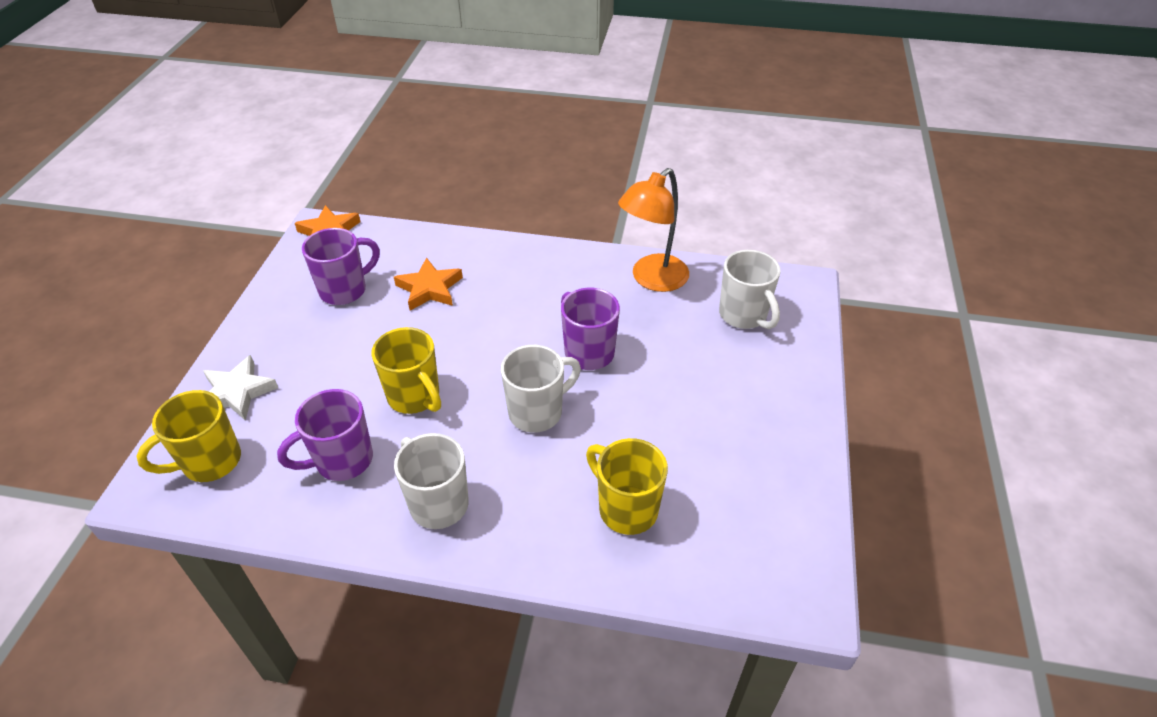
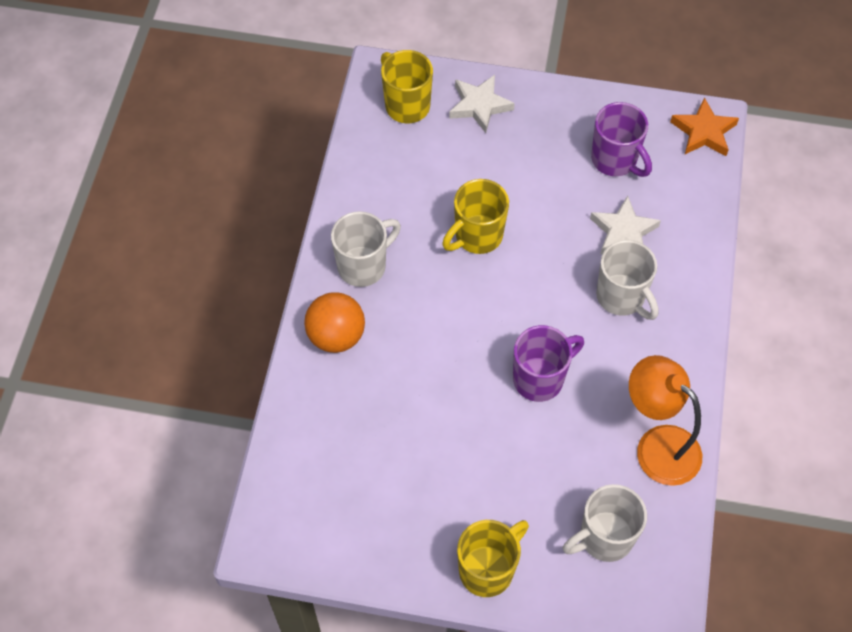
camera: 90 degrees right, 15 degrees up
purple mug [277,389,373,481] -> none
orange star [394,258,463,311] -> white star [590,196,661,255]
white mug [501,345,581,433] -> white mug moved to [596,240,659,320]
yellow mug [586,438,668,535] -> yellow mug moved to [457,520,529,597]
none -> orange ball [304,292,365,353]

